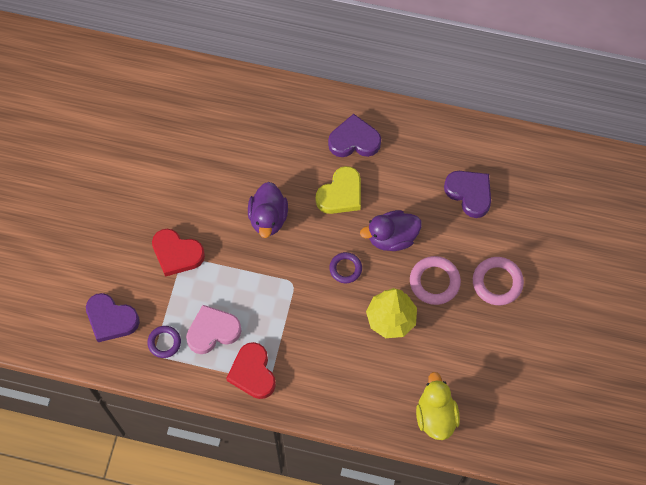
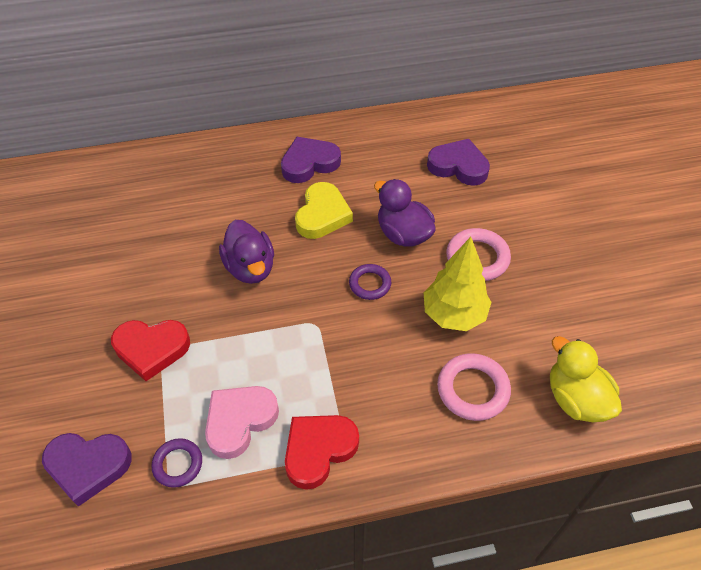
camera: 25 degrees left, 15 degrees down
red heart [226,342,276,399] -> red heart turned 90 degrees clockwise [285,415,359,490]
purple duck [360,210,421,251] -> purple duck turned 90 degrees clockwise [374,179,436,247]
pink ring [473,257,524,305] -> pink ring moved to [437,353,511,421]

